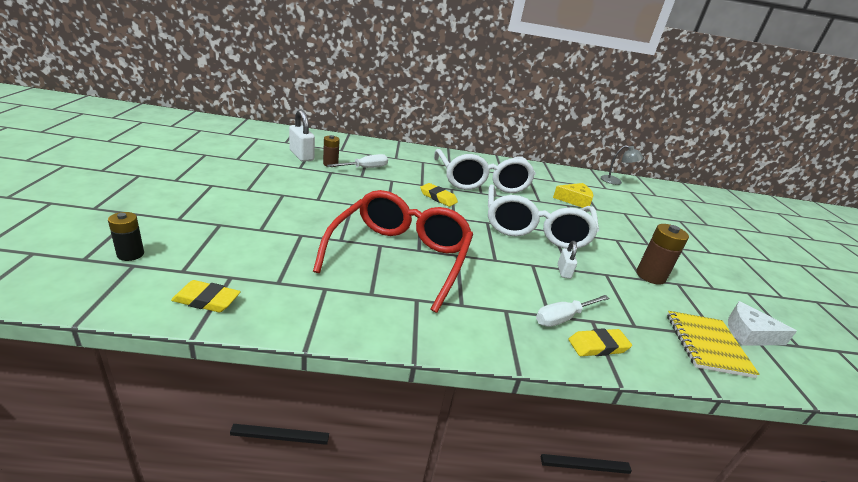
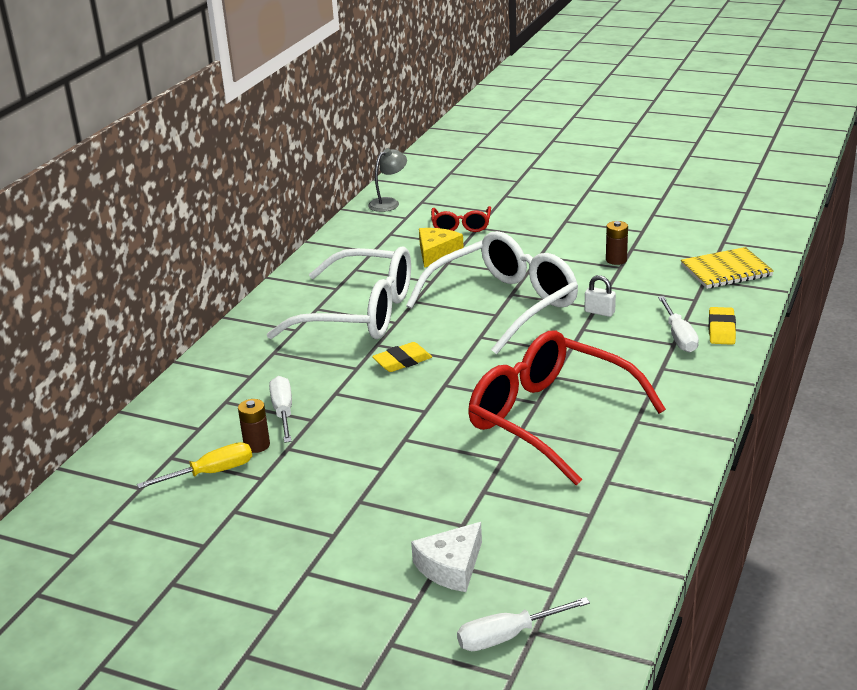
camera: 60 degrees left, 0 degrees up
black battery [108,212,144,261] -> white screwdriver [457,597,590,651]
yellow eraser [171,280,241,312] -> none
white padlock [289,109,315,162] -> yellow screwdriver [137,442,252,489]
white glasses [488,184,599,249] -> white glasses turned 75 degrees counterclockwise [406,231,578,354]
brown battery [636,224,689,285] -> brown battery [606,221,628,265], size x0.65
yellow notebook [667,311,760,378] -> yellow notebook turned 45 degrees counterclockwise [681,247,774,289]
white cheese [728,301,797,346] -> white cheese moved to [411,522,482,592]
none -> red glasses [431,206,491,232]

